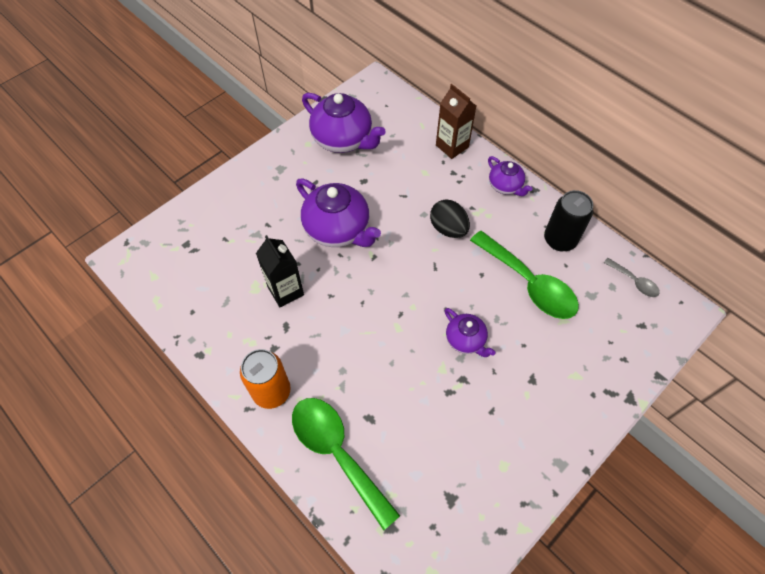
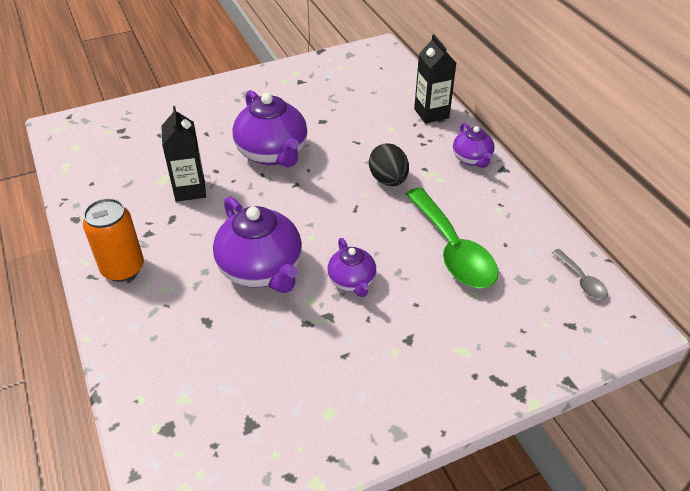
camera: 20 degrees right, 15 degrees down
green spoon [292,398,400,530] -> none
purple teapot [302,93,386,153] -> purple teapot moved to [213,197,302,293]
brown carton [436,84,476,159] -> black carton [414,34,456,124]
black can [544,190,593,251] -> none

